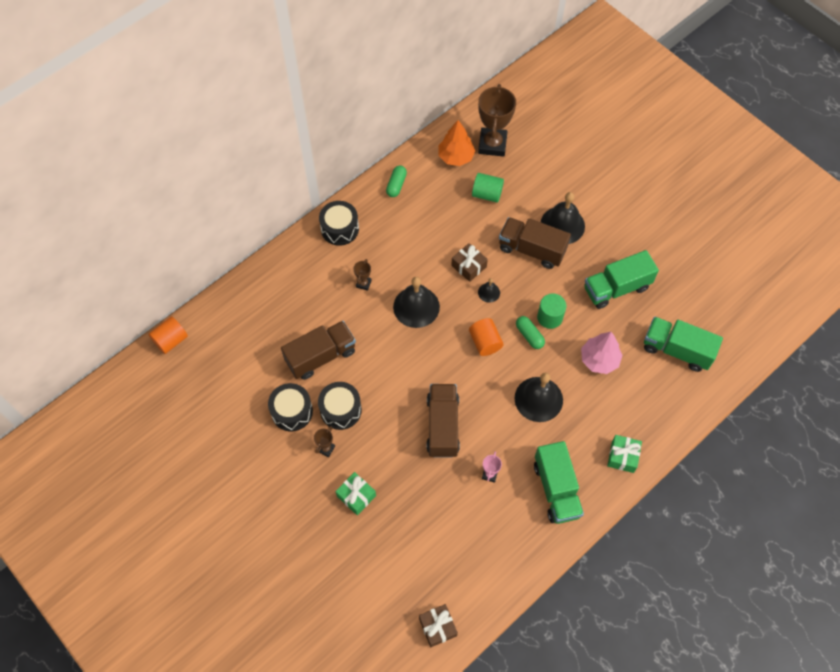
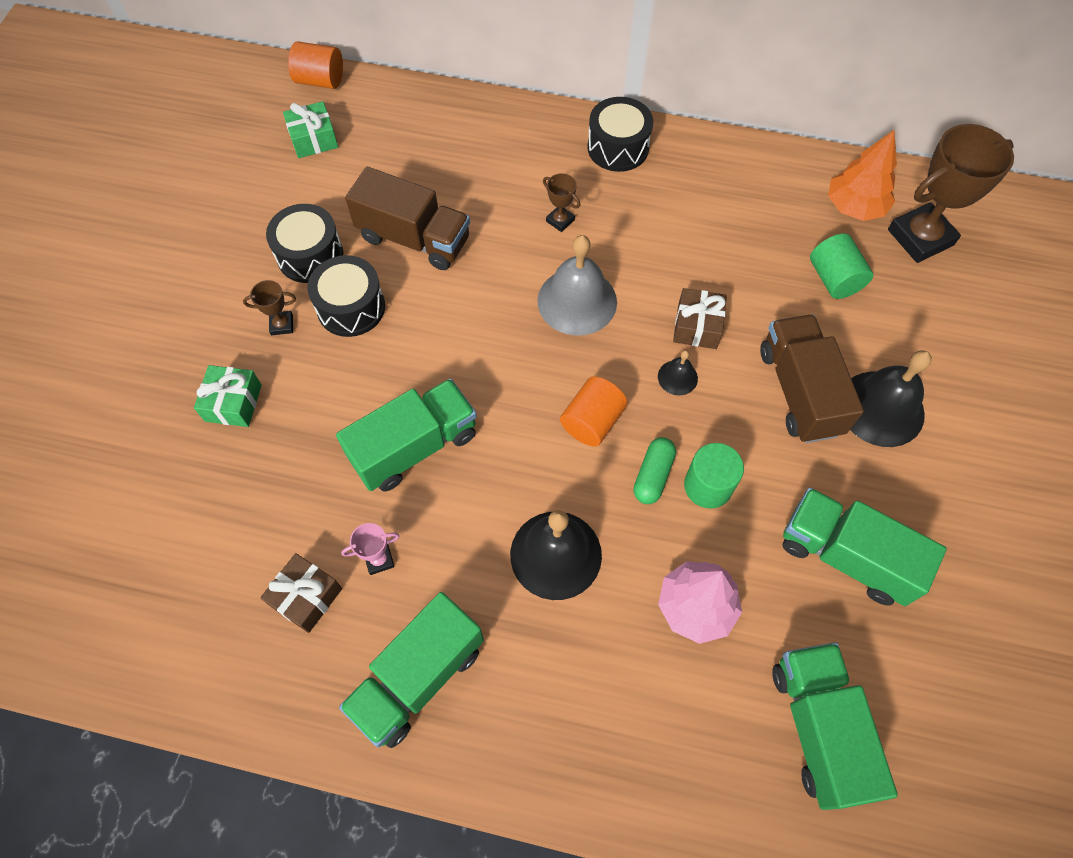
camera: 55 degrees right, 0 degrees up
brown trophy [353,259,372,291] -> brown trophy turned 60 degrees clockwise [543,173,580,232]
green capsule [386,166,407,197] -> none
black bell [393,277,440,328] -> grey bell [537,235,617,336]
brown gift [419,604,458,647] -> brown gift moved to [260,553,342,633]
brown truck [427,384,460,458] -> green truck [336,378,477,492]
green gift [607,435,642,473] -> green gift moved to [283,101,338,158]

